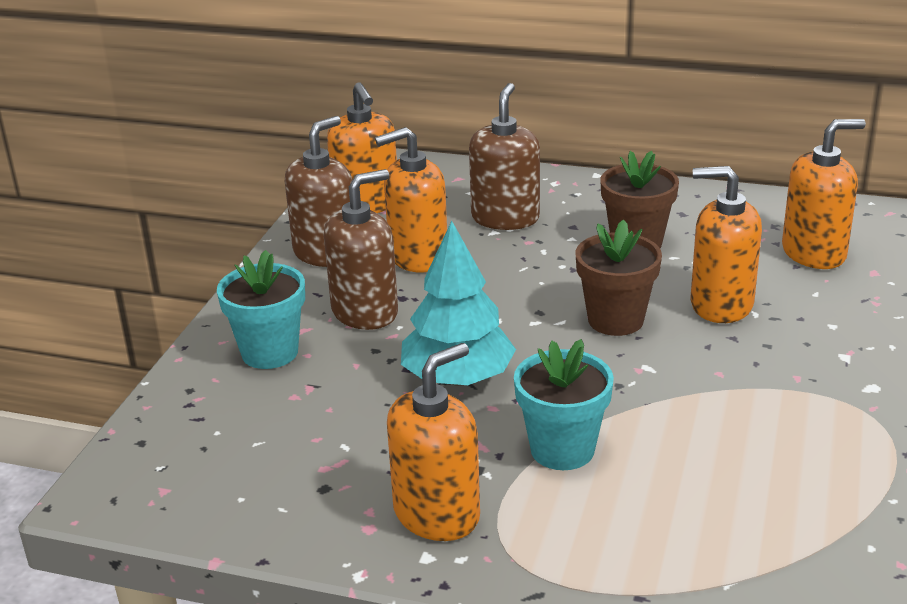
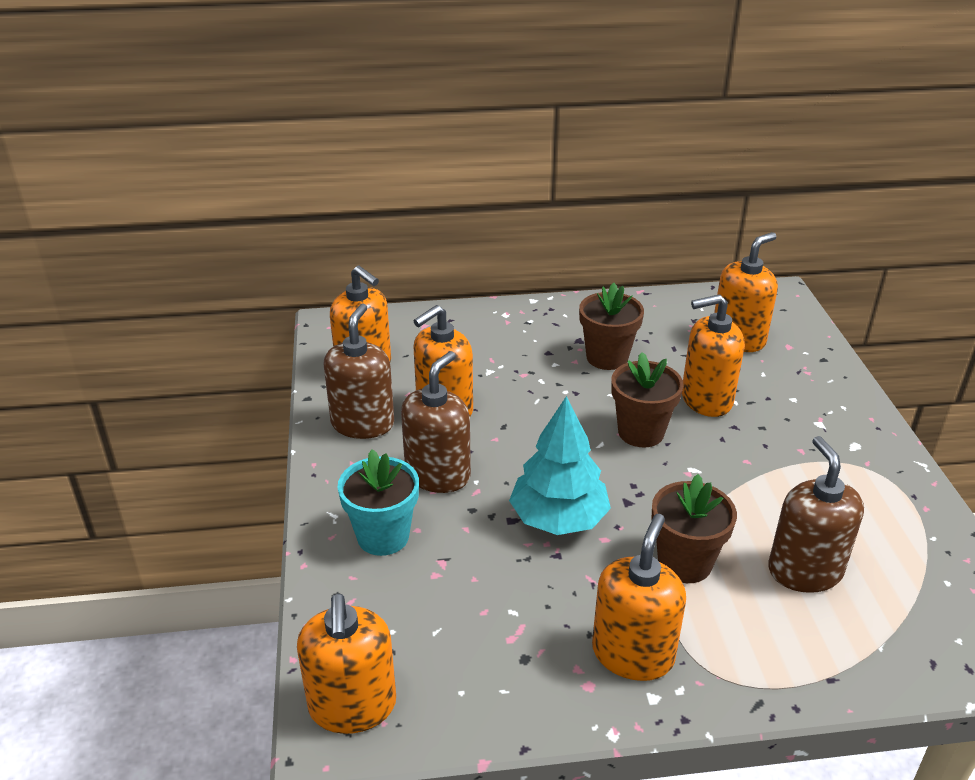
camera: 25 degrees left, 5 degrees up
brown soap dispenser [469,83,540,230] -> brown soap dispenser moved to [768,436,864,593]
turquoise flower pot [514,339,614,470] -> brown flower pot [651,474,737,583]
none -> orange soap dispenser [297,594,396,734]

